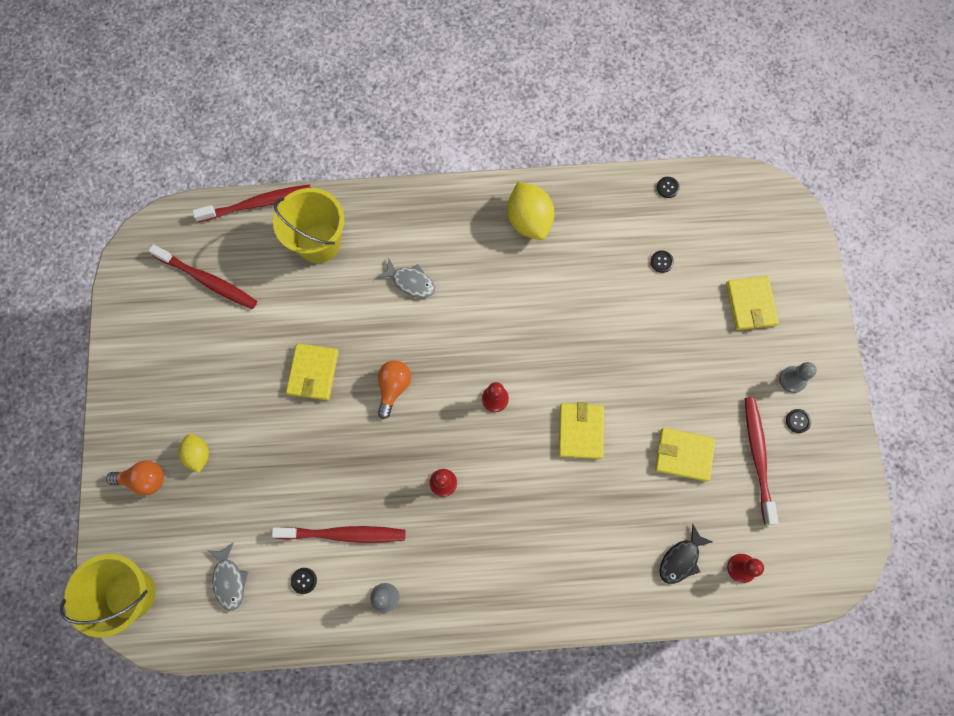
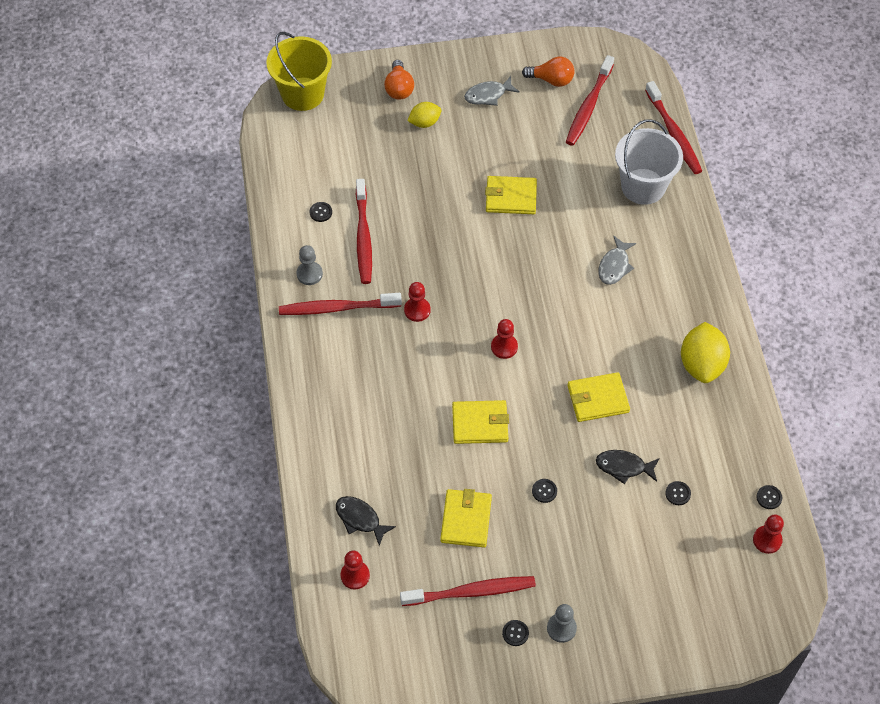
camera: 85 degrees right, 15 degrees down
grey fish [208,543,249,611] -> grey fish moved to [464,76,520,106]
yellow bucket [273,188,344,263] -> white bucket [615,119,683,205]
orange light bulb [378,360,411,419] -> orange light bulb moved to [522,57,574,87]
yellow lemon [507,182,554,240] -> yellow lemon turned 60 degrees counterclockwise [681,322,730,383]
yellow wallet [726,276,779,330] -> yellow wallet moved to [568,372,630,422]
none -> red toothbrush [279,293,402,315]
none -> black button [532,479,557,503]
none -> black fish [596,450,660,484]
none -> red pawn [753,515,784,554]

